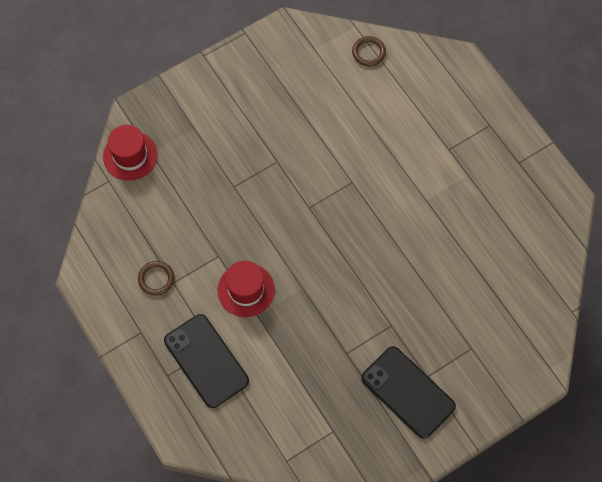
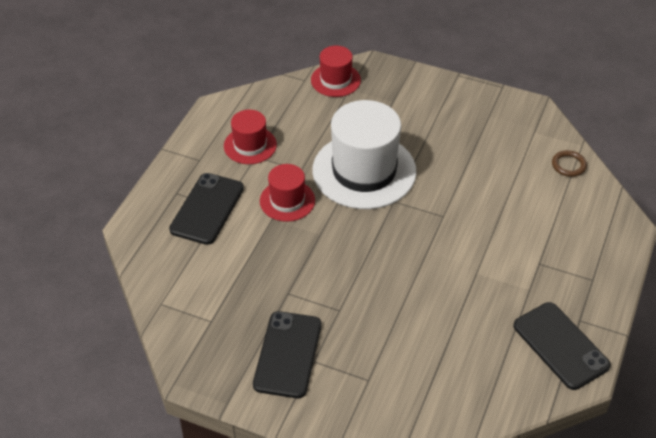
camera: 55 degrees right, 20 degrees down
brown ring [138,261,174,295] -> red hat [224,110,277,164]
none -> white hat [312,100,416,209]
none -> black phone [513,302,611,390]

